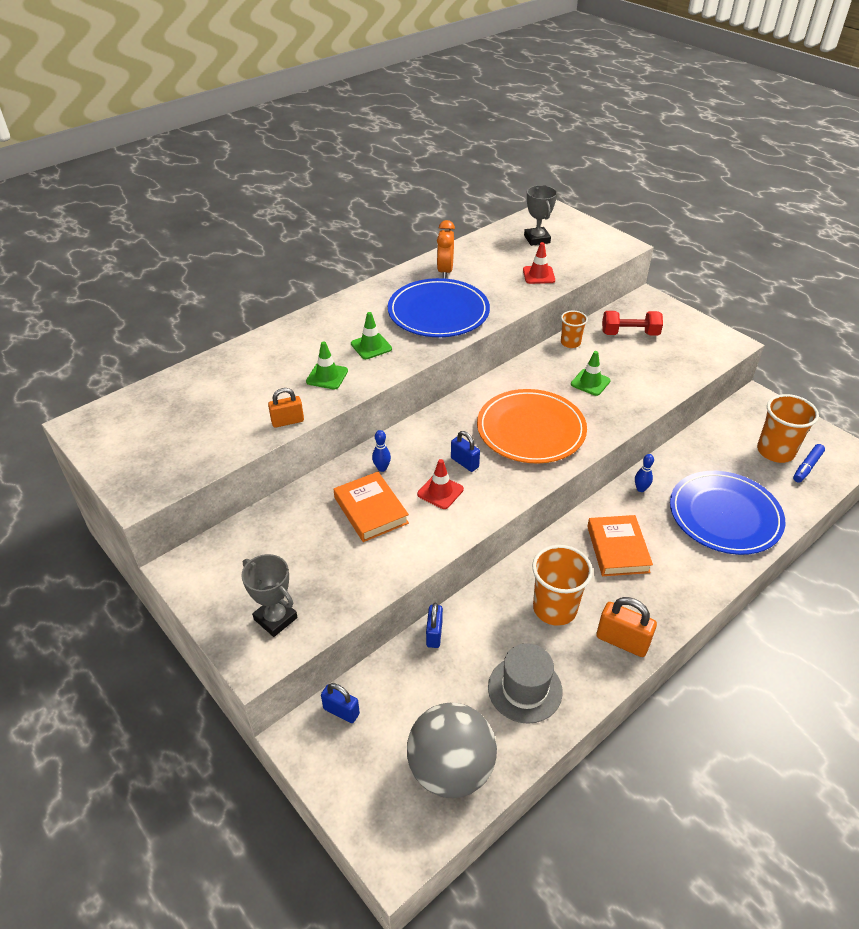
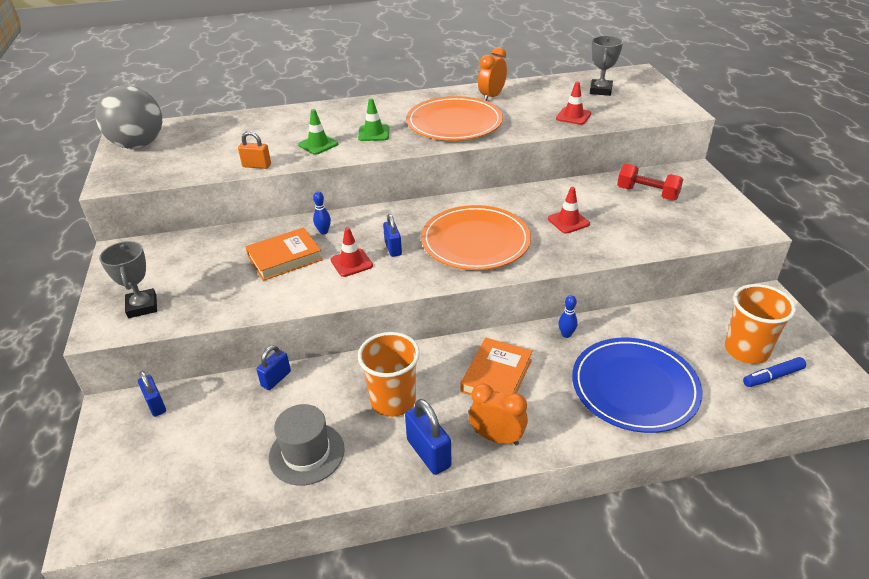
camera: 30 degrees right, 5 degrees down
orange book [334,472,409,542] -> orange book turned 60 degrees clockwise [245,227,323,281]
blue plate [388,278,490,337] -> orange plate [406,96,503,141]
grey ball [407,703,497,798] -> grey ball moved to [95,85,162,149]
orange cup [561,311,588,348] -> none
green traffic cone [571,351,611,396] -> red traffic cone [548,187,590,234]
orange padlock [596,597,657,657] -> blue padlock [405,399,451,475]
none -> orange clock [469,384,528,445]

